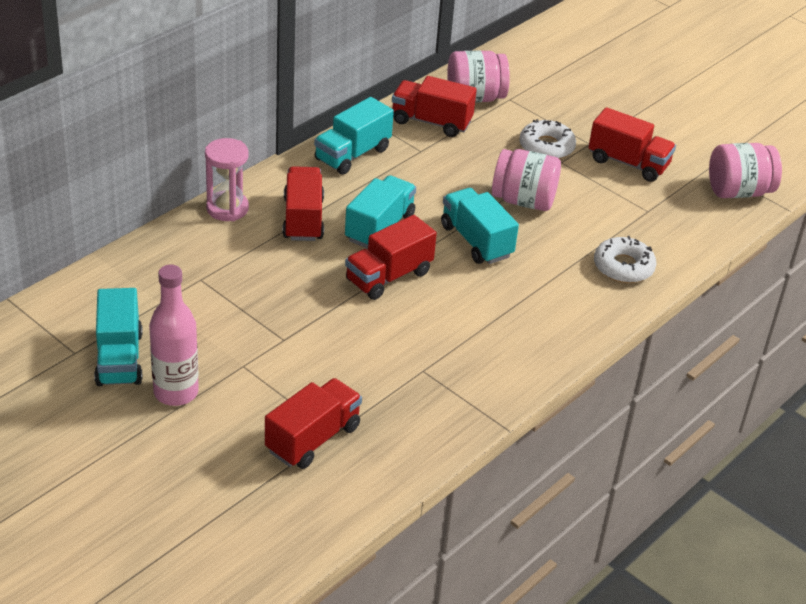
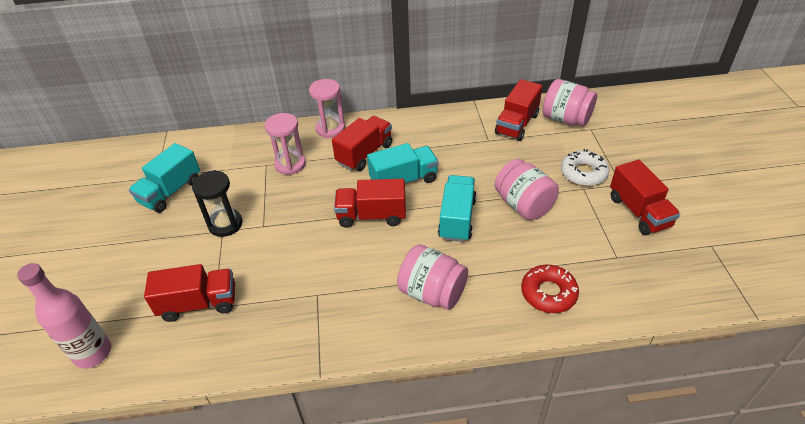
camera: 45 degrees right, 5 degrees up
pink bottle [149,265,199,406] -> pink bottle moved to [17,263,111,369]
turquoise truck [314,97,394,175] -> none
red truck [392,76,477,137] -> red truck turned 120 degrees counterclockwise [495,79,543,141]
white donut [594,236,656,283] -> red donut [521,265,579,313]
pink jar [709,143,782,198] -> pink jar moved to [397,245,468,310]
none -> black hourglass [192,170,242,237]
none -> pink hourglass [265,113,306,175]

